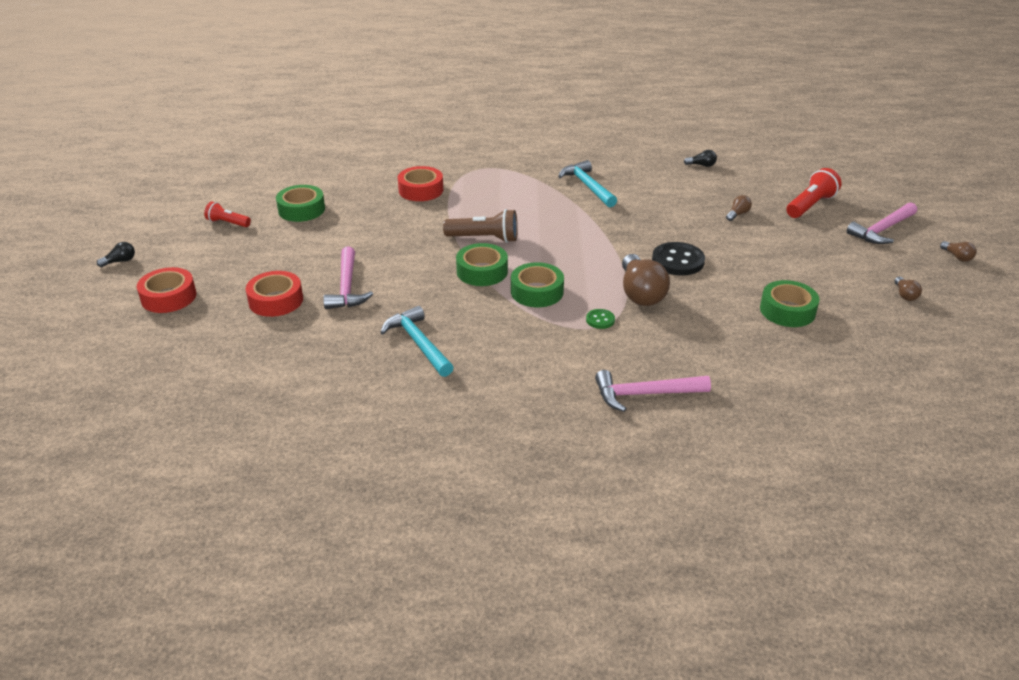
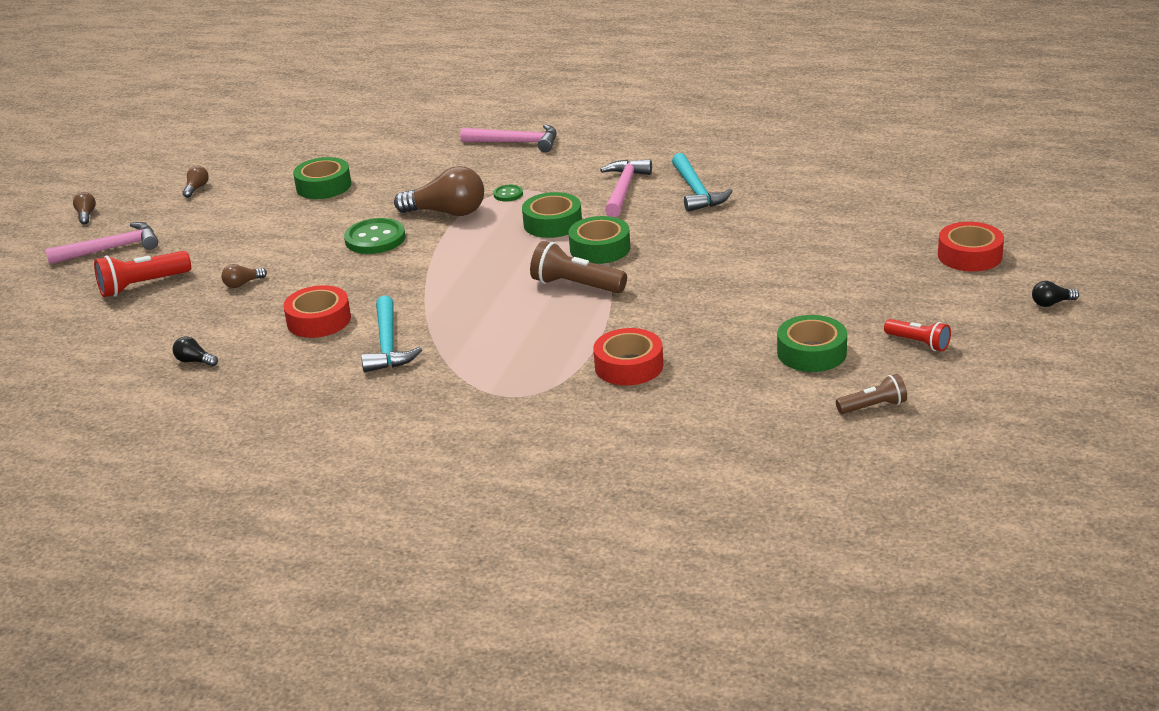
camera: 160 degrees left, 5 degrees down
red tape [246,271,303,317] -> red tape moved to [283,285,351,338]
pink hammer [323,246,373,309] -> pink hammer moved to [600,159,652,217]
brown light bulb [622,254,670,306] -> brown light bulb turned 90 degrees clockwise [394,166,484,216]
black button [652,242,705,275] -> green button [344,218,406,254]
none -> brown flashlight [836,374,907,414]

